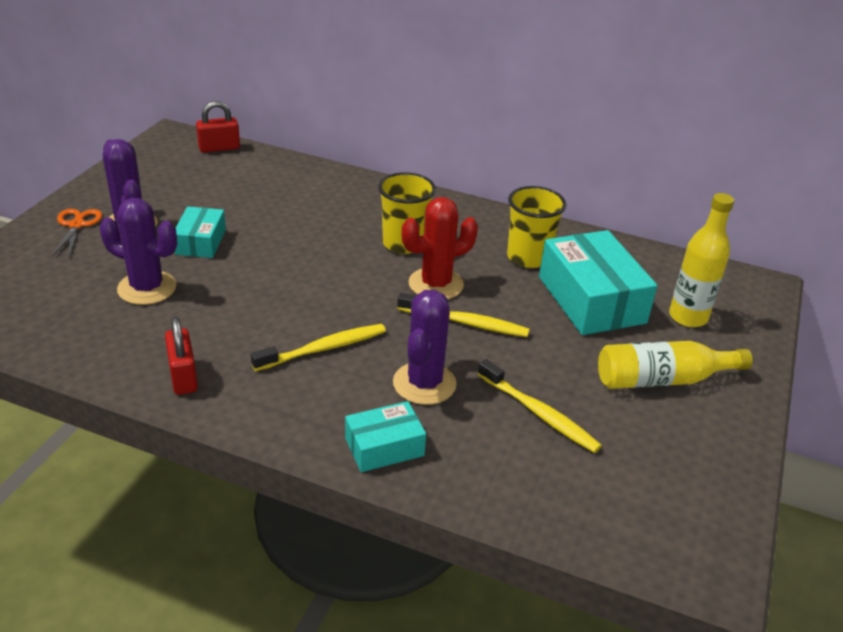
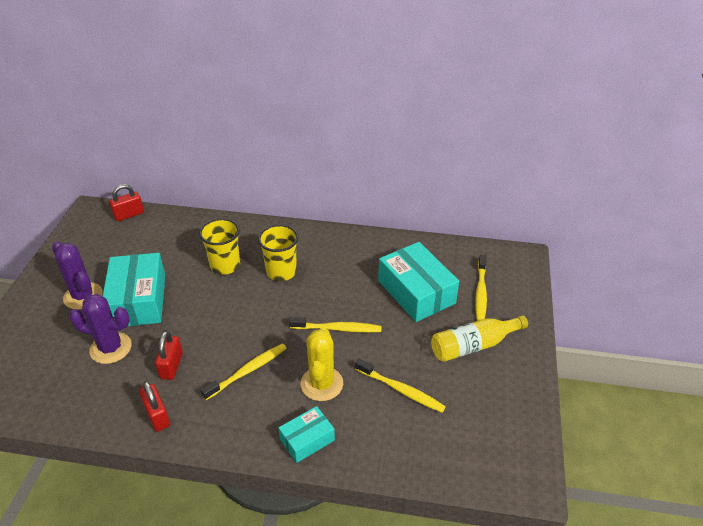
camera: 10 degrees left, 5 degrees up
orange scissors [52,209,102,257] -> none
turquoise box [175,206,226,258] -> turquoise box [103,253,165,326], size x1.83
purple cactus [393,290,457,405] -> yellow cactus [300,327,343,401]
red cactus [402,197,478,299] -> none
yellow cup [507,186,566,268] -> yellow cup moved to [199,219,240,275]
yellow bottle [669,193,734,327] -> yellow toothbrush [475,254,487,321]
none -> red padlock [155,331,183,380]

